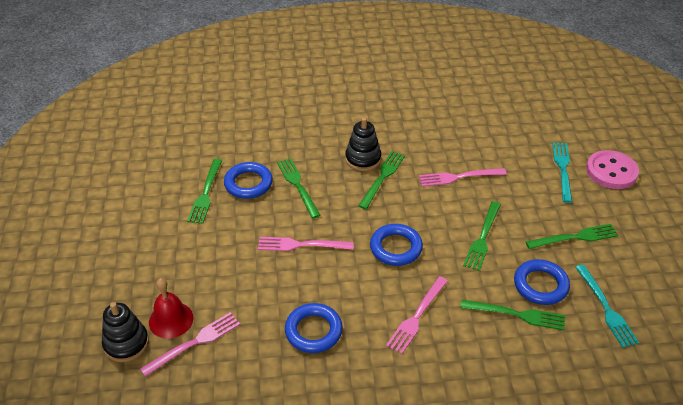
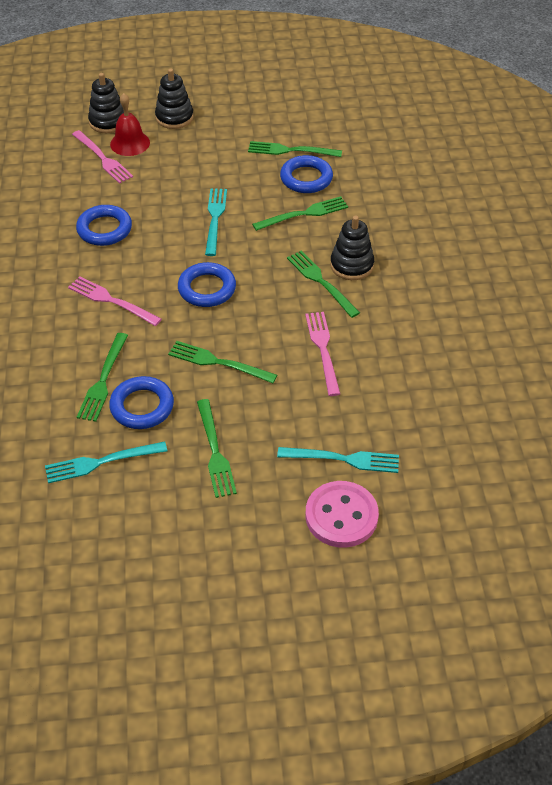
camera: 90 degrees right, 5 degrees up
pink fork [258,237,354,251] -> turquoise fork [205,188,227,256]
green fork [359,151,405,209] -> green fork turned 150 degrees counterclockwise [287,250,360,318]
none -> black stacking toy [155,69,194,129]

